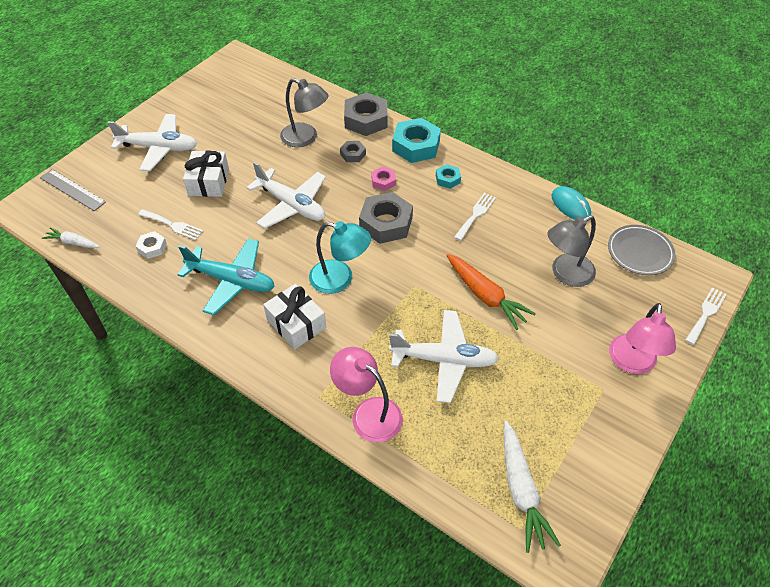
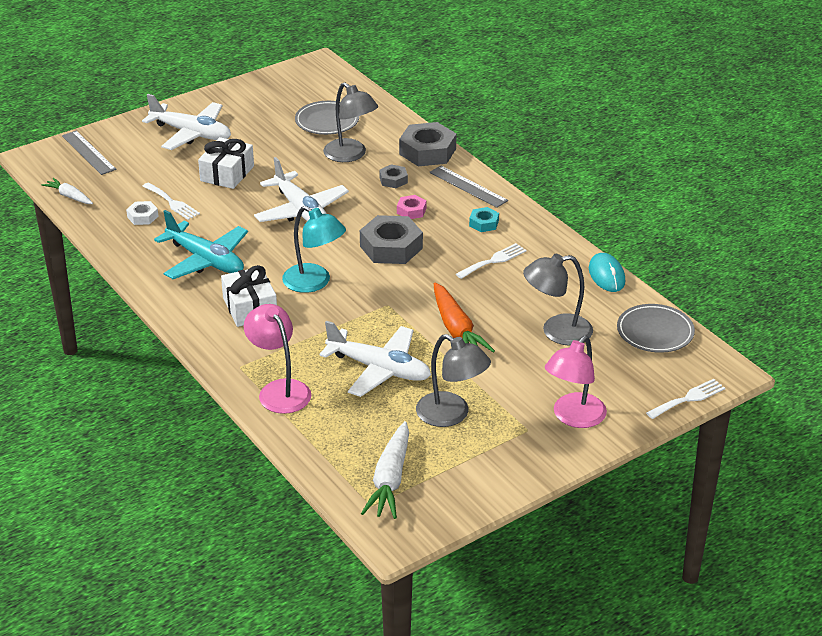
camera: 20 degrees right, 15 degrees down
turquoise nut [392,118,441,163] -> grey ruler [429,166,508,208]
none -> grey plate [295,101,359,135]
none -> grey lamp [416,334,491,427]

